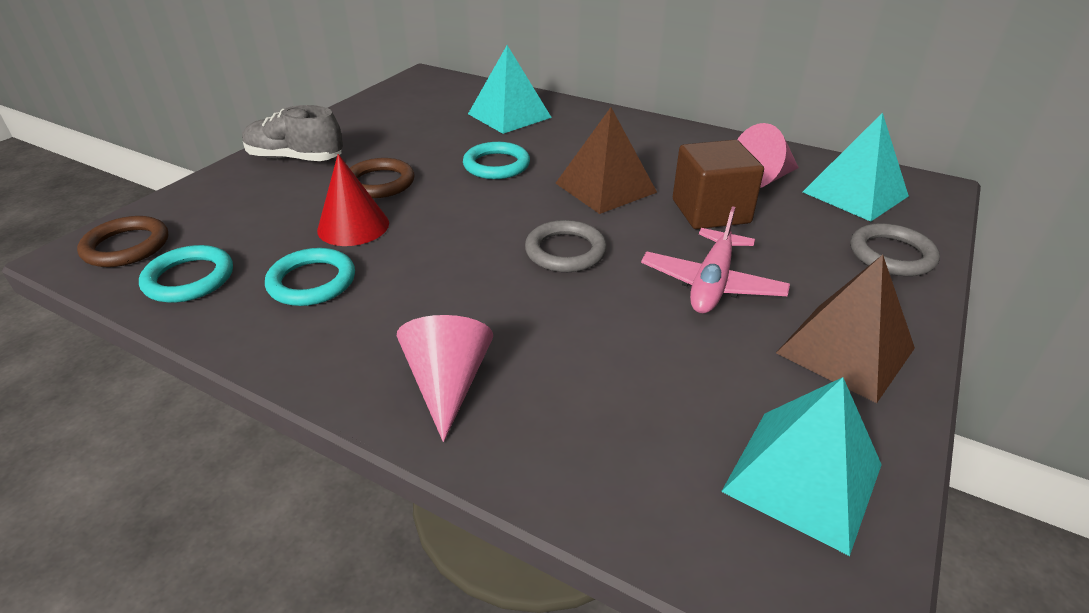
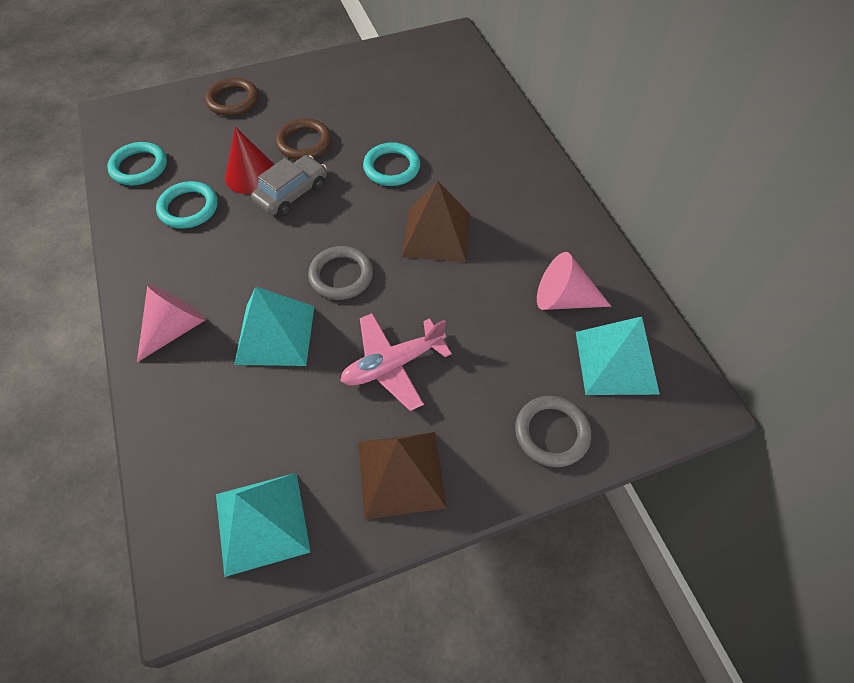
camera: 40 degrees right, 20 degrees up
brown ring [77,216,168,267] -> brown ring moved to [205,78,258,116]
grey shoe [242,105,343,161] -> none
turquoise pyramid [468,45,552,134] -> turquoise pyramid moved to [234,287,314,366]
brown cube [673,140,764,229] -> none
none -> grey car [251,155,327,216]

